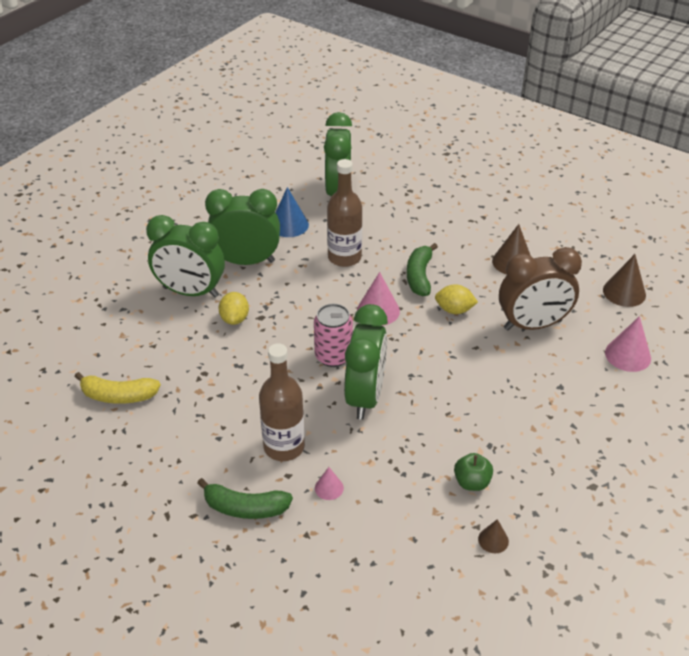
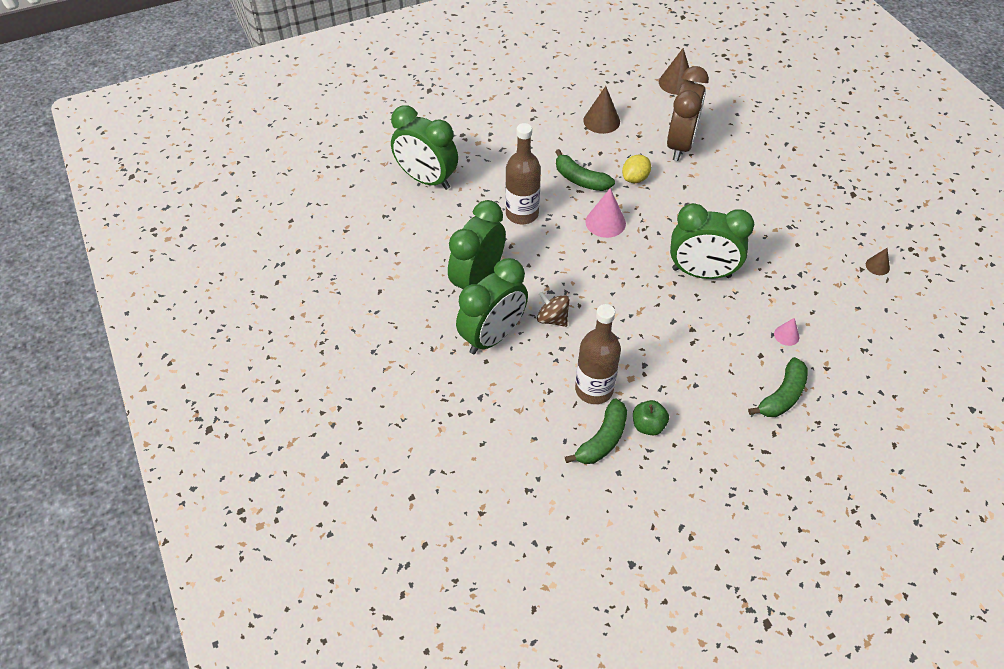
camera: 60 degrees left, 10 degrees up
yellow banana [74,372,161,404] -> green banana [565,398,627,464]
yellow lemon [218,292,249,325] -> brown spinning top [537,292,570,327]
brown bottle [259,343,305,461] -> brown bottle moved to [575,304,621,404]
blue cone [275,187,309,237] -> none
pink can [314,304,353,367] -> none
green clock [344,304,388,420] -> green clock turned 150 degrees clockwise [670,203,754,279]
green apple [454,453,493,491] -> green apple moved to [633,400,669,436]
pink cone [605,316,651,372] -> none

